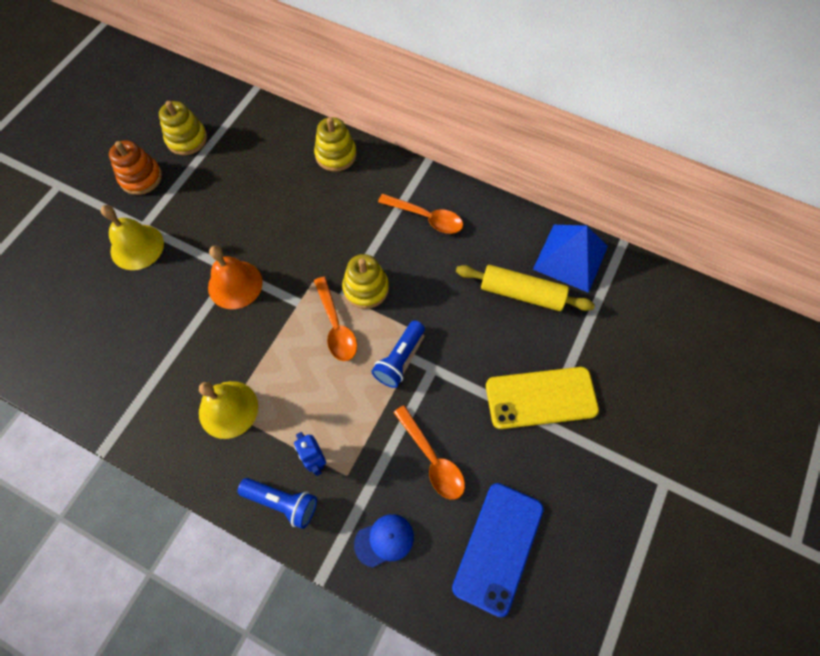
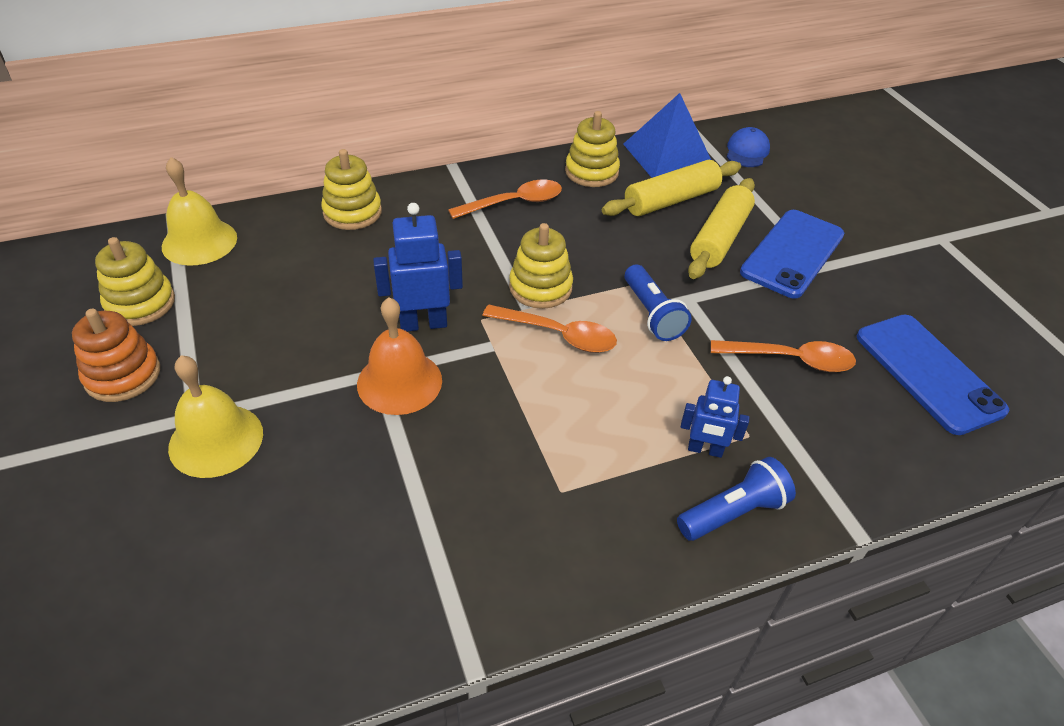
camera: 50 degrees left, 20 degrees down
yellow bell [199,381,258,439] -> yellow bell moved to [162,157,237,266]
blue cap [354,514,414,567] -> blue cap moved to [727,127,770,167]
yellow phone [486,367,599,429] -> blue phone [740,210,844,299]
none -> blue robot [373,203,463,331]
none -> yellow stacking toy [565,111,620,187]
none -> yellow rolling pin [688,178,755,279]

